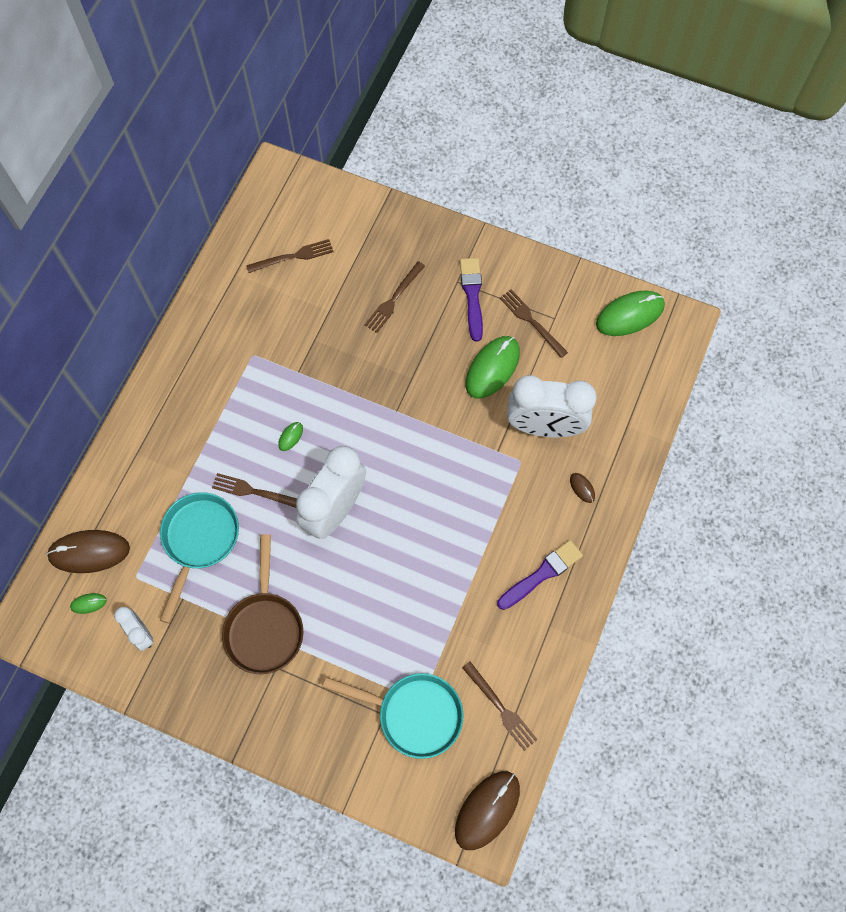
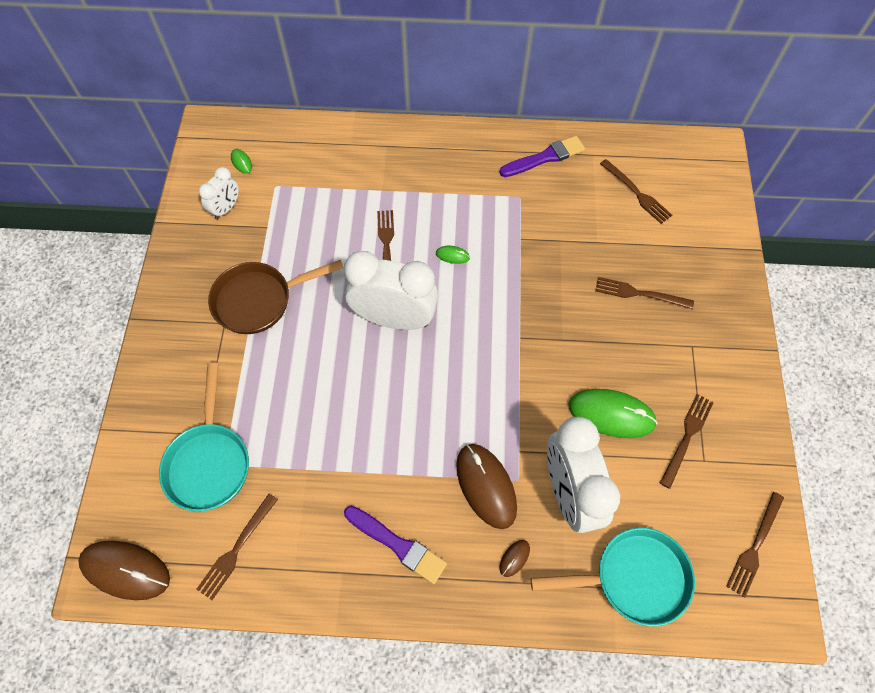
camera: 70 degrees right, 5 degrees down
brown mouse [46,530,130,573] -> brown mouse moved to [456,444,517,529]
turquoise pan [160,492,239,623] -> turquoise pan moved to [531,528,695,626]
purple brush [460,258,483,342] -> purple brush moved to [499,136,585,177]
green mouse [596,290,665,336] -> brown fork [726,492,784,598]

